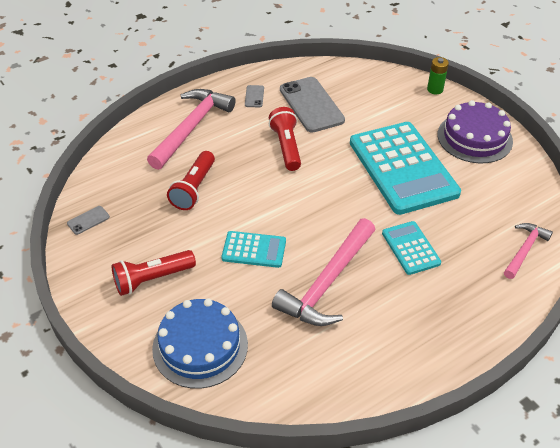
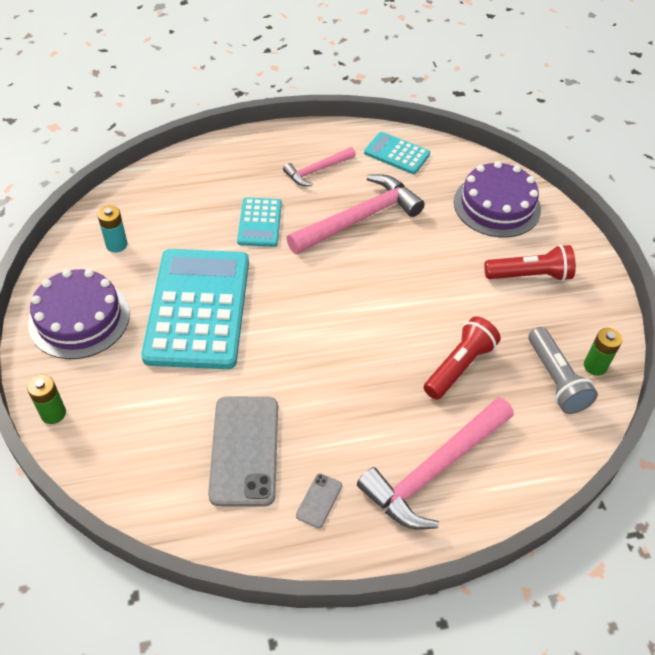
camera: 160 degrees left, 5 degrees up
grey phone [67,206,110,235] -> green battery [584,328,622,376]
blue cake [152,298,248,389] -> purple cake [454,161,541,238]
turquoise calculator [221,231,286,268] -> turquoise calculator moved to [364,132,430,174]
red flashlight [269,107,301,171] -> none
pink hammer [504,223,553,279] -> pink hammer moved to [283,147,356,186]
none -> turquoise battery [97,205,127,253]
none -> grey flashlight [528,327,598,414]

